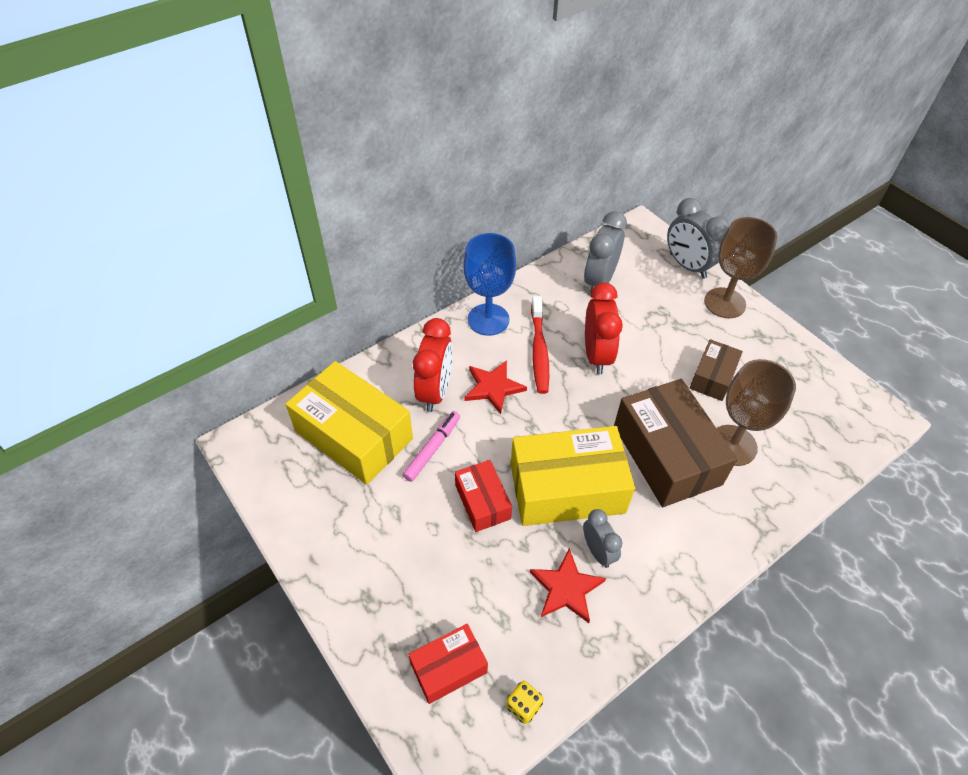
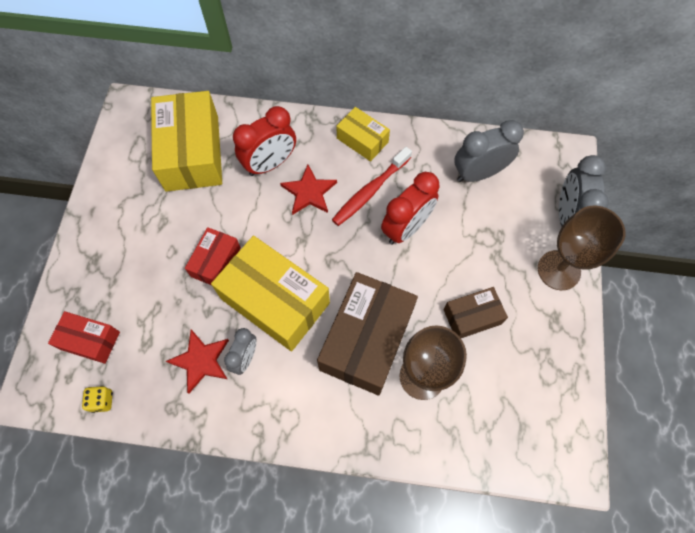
camera: 45 degrees right, 15 degrees up
pink marker [403,411,460,482] -> none
blue goblet [463,233,516,336] -> yellow box [336,107,390,162]

